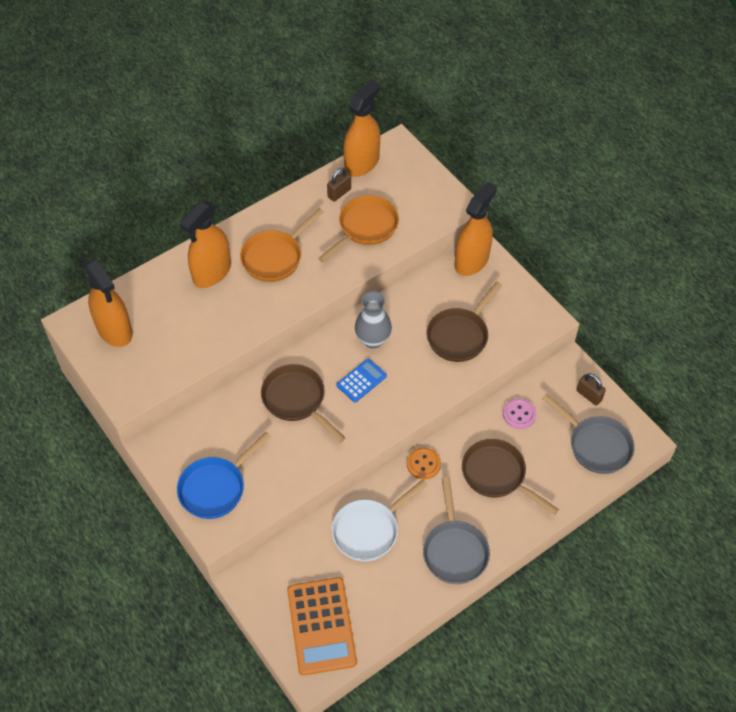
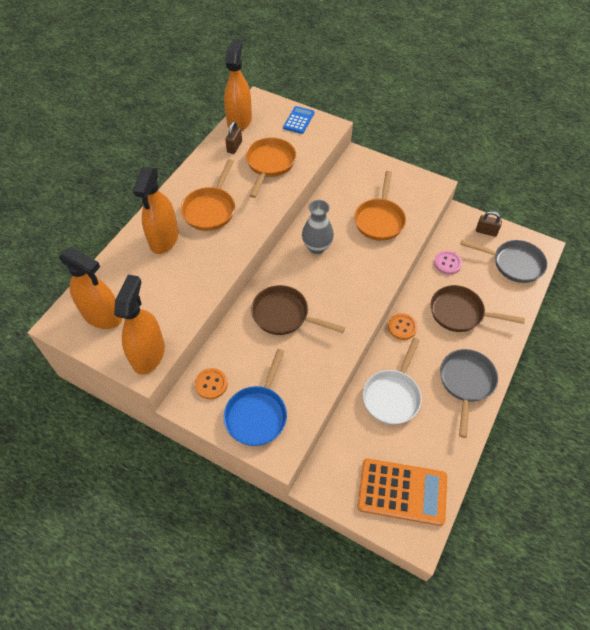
camera: 25 degrees left, 0 degrees up
orange calculator [287,577,357,676] -> orange calculator turned 45 degrees counterclockwise [357,458,447,526]
blue calculator [336,359,387,402] -> blue calculator moved to [283,106,314,134]
grey pan [423,477,490,584] -> grey pan turned 135 degrees counterclockwise [440,349,498,438]
brown pan [427,282,503,362] -> orange pan [354,171,406,241]
orange spray bottle [455,182,497,276] -> orange spray bottle moved to [114,275,165,375]
none -> orange button [195,368,228,399]

